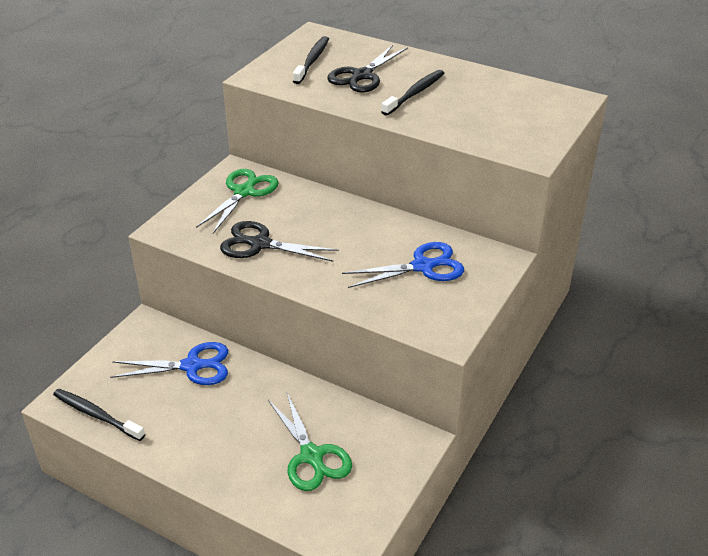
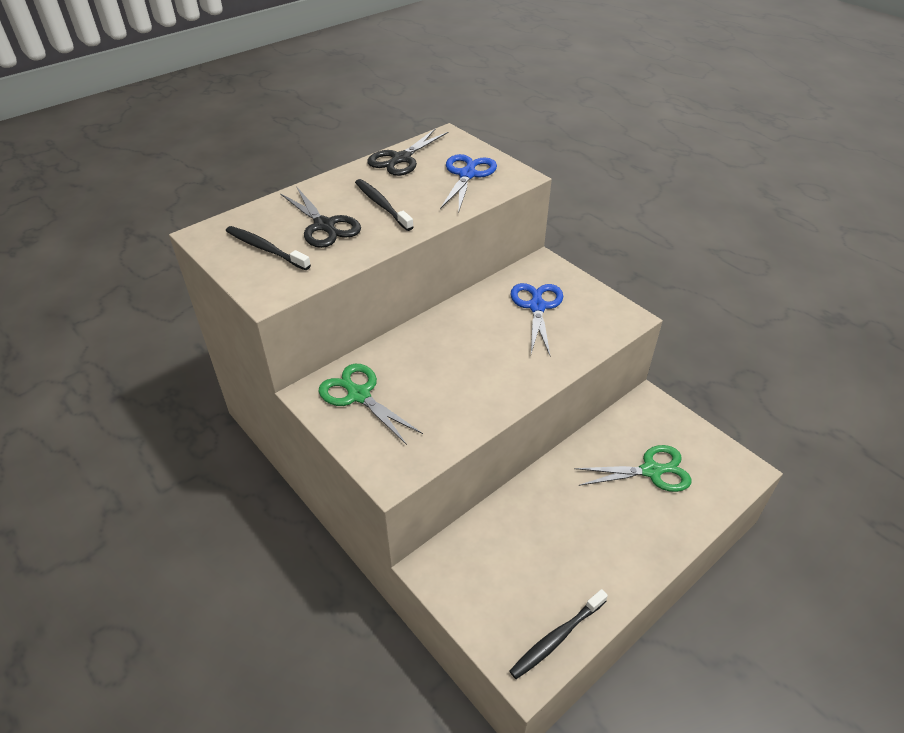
camera: 70 degrees left, 5 degrees up
blue scissors [110,342,228,385] -> blue scissors moved to [440,154,497,211]
black scissors [220,221,339,262] -> black scissors moved to [367,129,448,176]

